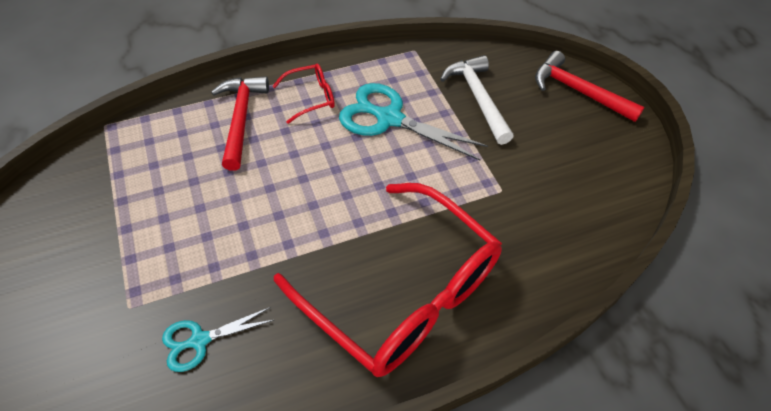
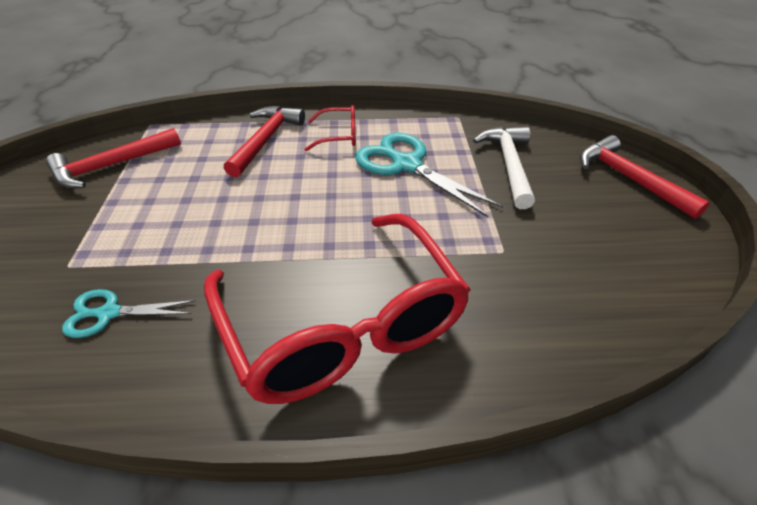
camera: 20 degrees right, 10 degrees down
none -> red hammer [46,128,181,189]

